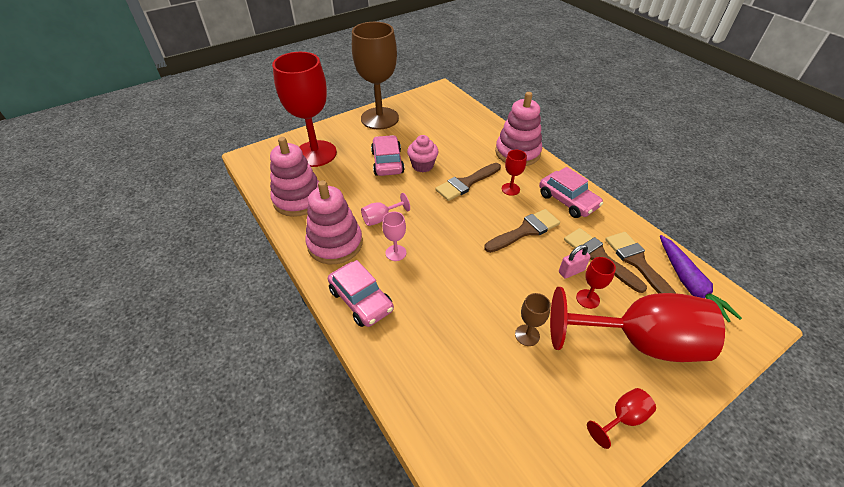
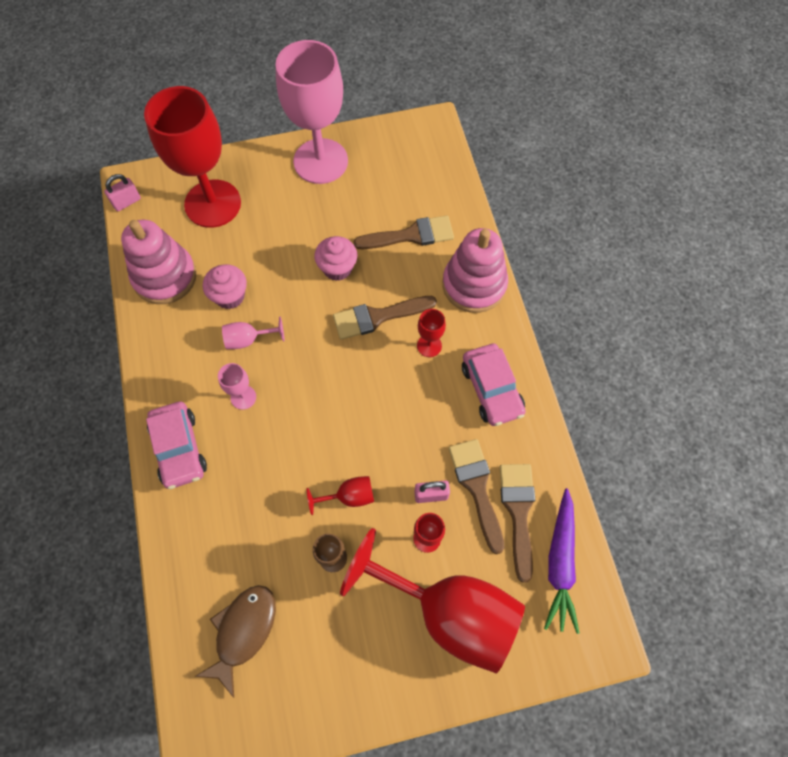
camera: 20 degrees right, 20 degrees up
pink stacking toy [305,180,363,264] -> none
brown goblet [352,22,399,130] -> pink goblet [276,40,348,184]
pink car [371,135,405,176] -> none
brown brush [484,209,560,253] -> brown brush moved to [354,216,454,249]
red goblet [587,388,656,449] -> red goblet moved to [307,476,374,515]
none -> pink padlock [104,174,141,211]
none -> brown fish [194,585,276,698]
none -> pink cupcake [203,264,247,309]

